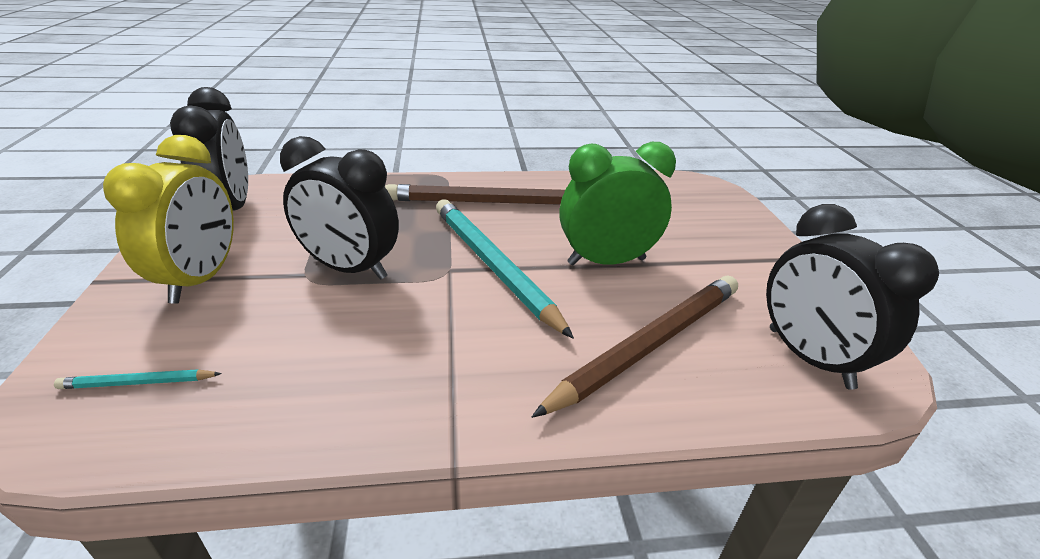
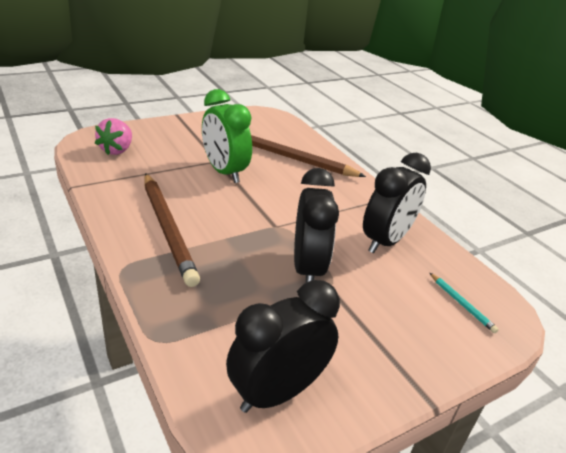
camera: 115 degrees left, 0 degrees up
yellow clock [103,135,234,304] -> none
turquoise pencil [436,199,574,339] -> none
black clock [766,204,939,390] -> black clock moved to [363,153,431,253]
none -> pink strawberry [95,118,132,155]

